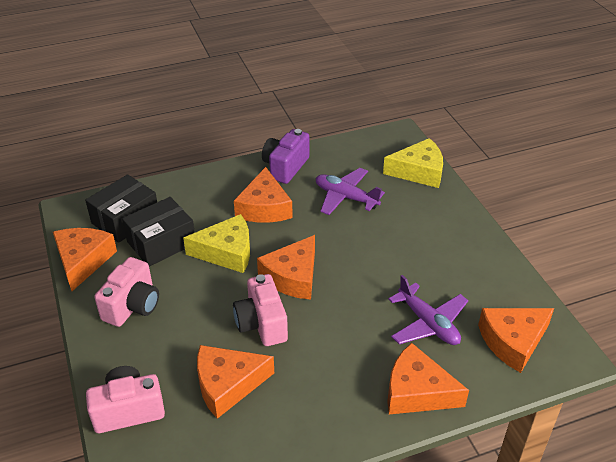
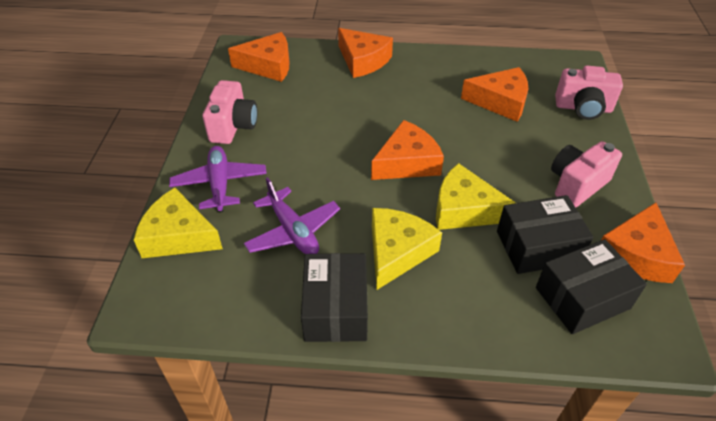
camera: 155 degrees left, 5 degrees up
pink camera [233,274,288,346] -> pink camera moved to [203,80,257,144]
orange cheese [234,167,293,223] -> yellow cheese [372,208,442,290]
purple camera [262,129,309,184] -> black box [301,253,368,342]
purple plane [388,275,468,345] -> purple plane moved to [169,146,267,212]

